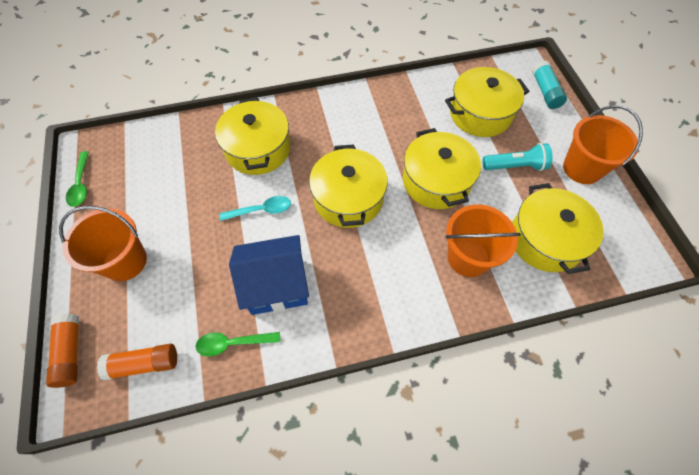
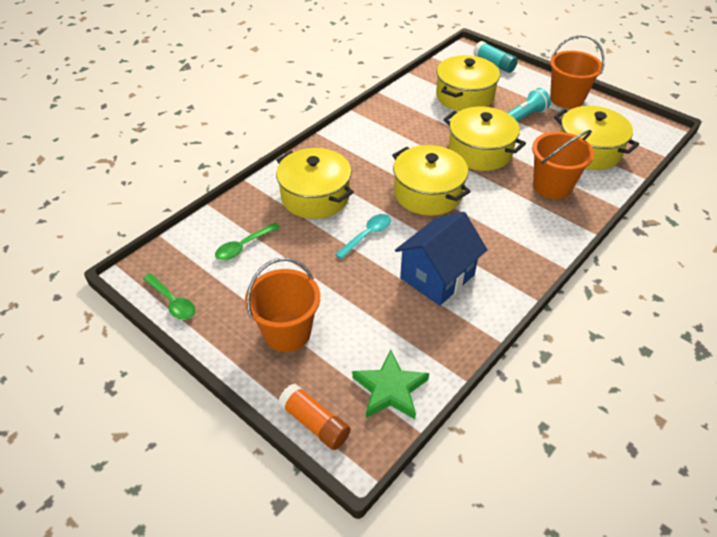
camera: 35 degrees left, 15 degrees down
orange glue stick [97,344,177,381] -> green star [352,350,429,419]
green spoon [195,332,280,356] -> green spoon moved to [215,222,281,260]

